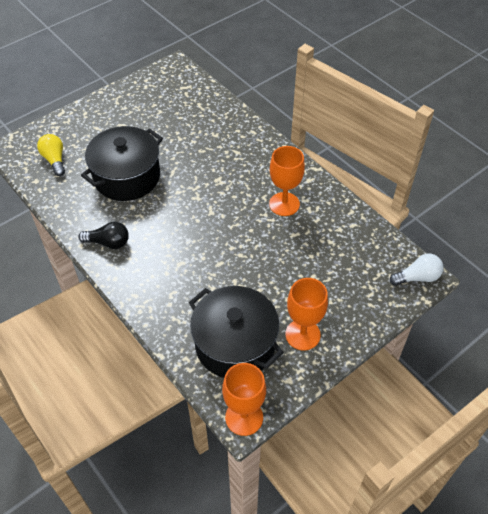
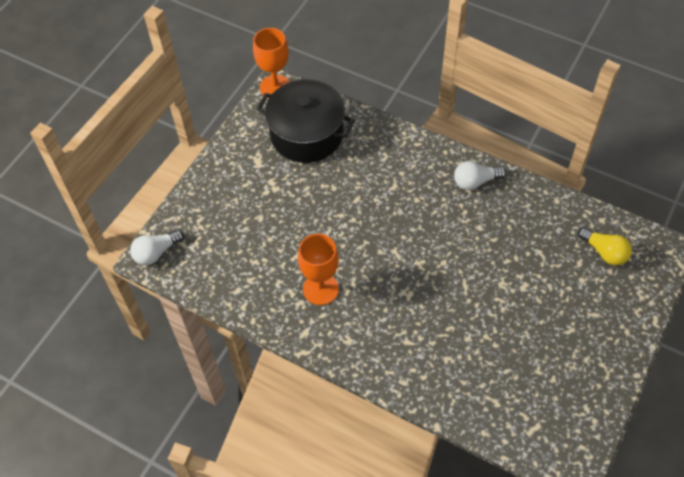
camera: 160 degrees right, 5 degrees up
black light bulb [78,222,129,249] -> white light bulb [454,161,506,190]
black pot [81,126,163,201] -> none
orange goblet [285,278,328,350] -> none

